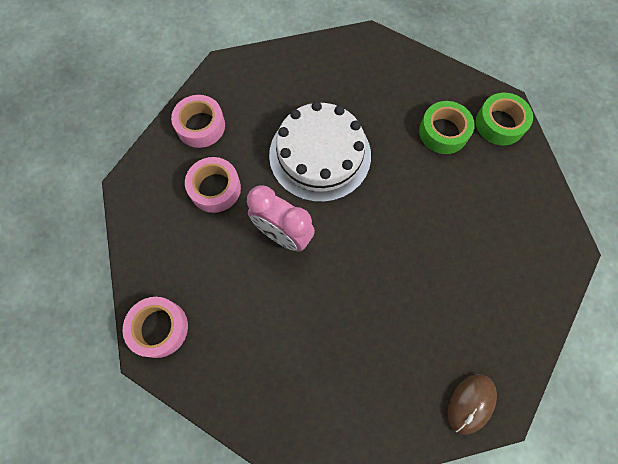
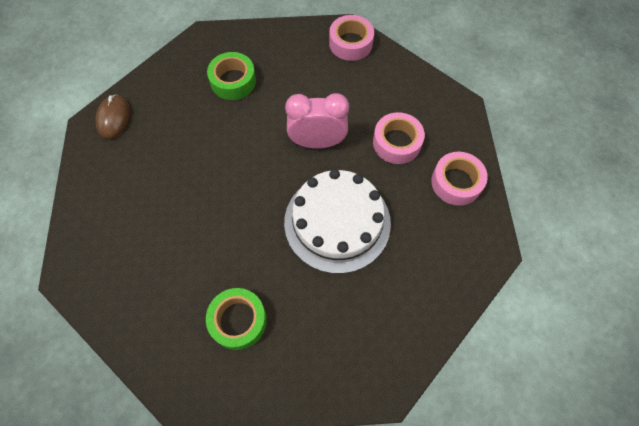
camera: 145 degrees right, 5 degrees down
green tape [476,93,533,145] -> green tape moved to [207,52,256,100]

